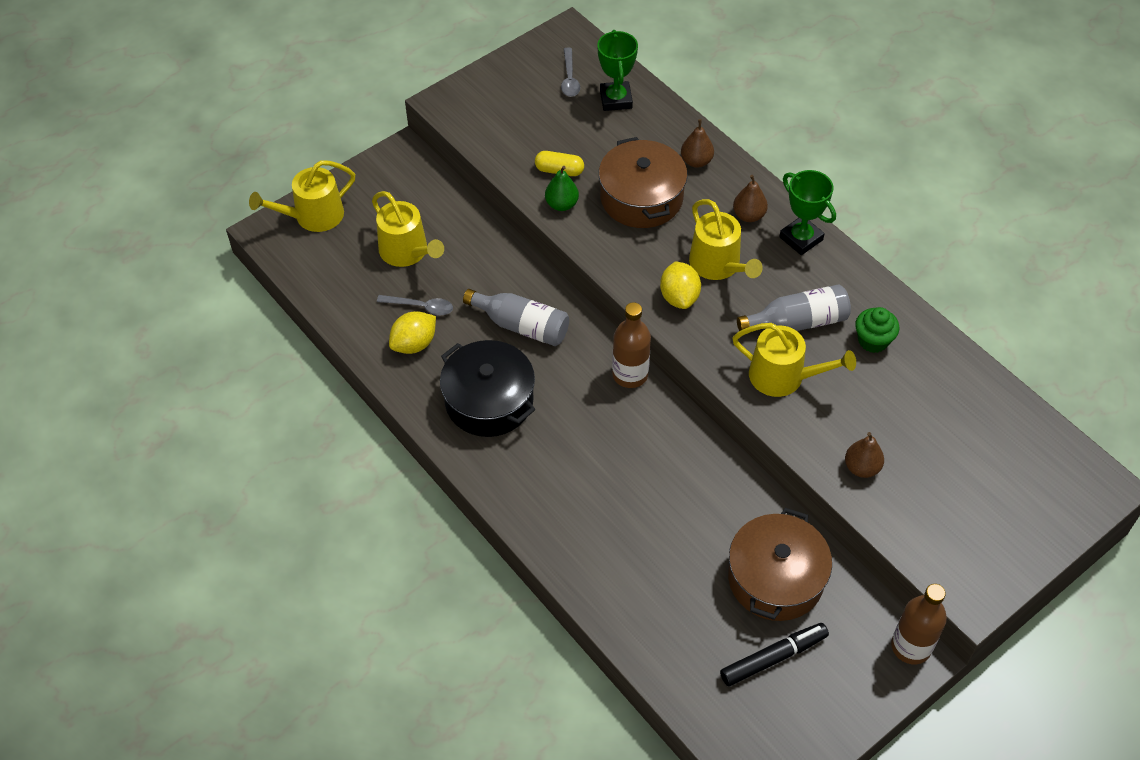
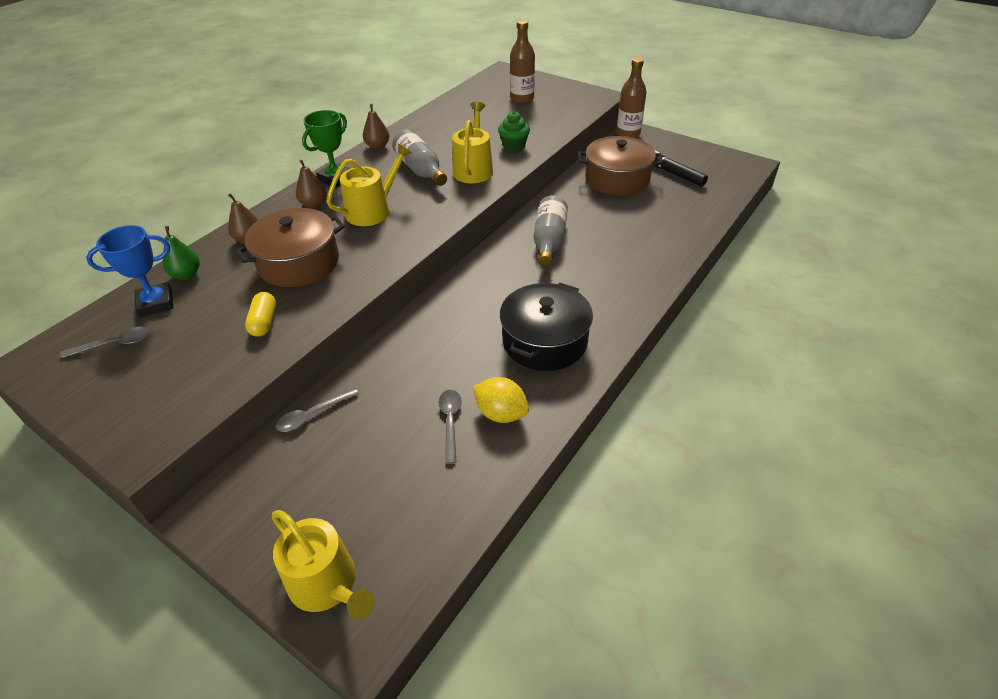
camera: 105 degrees left, 10 degrees down
yellow watering can [372,191,444,267] -> none
grey bottle [463,289,569,346] -> grey bottle moved to [533,195,568,266]
green pear [545,166,579,211] -> green pear moved to [163,226,200,280]
green trophy [597,30,638,111] -> blue trophy [86,225,173,317]
brown bottle [612,302,651,388] -> brown bottle moved to [510,20,535,103]
yellow lemon [660,261,701,309] -> none
brown pear [845,432,884,478] -> brown pear moved to [363,104,389,149]
green cupcake [855,307,899,353] -> green cupcake moved to [498,111,530,152]
none -> grey spoon [276,388,359,432]

